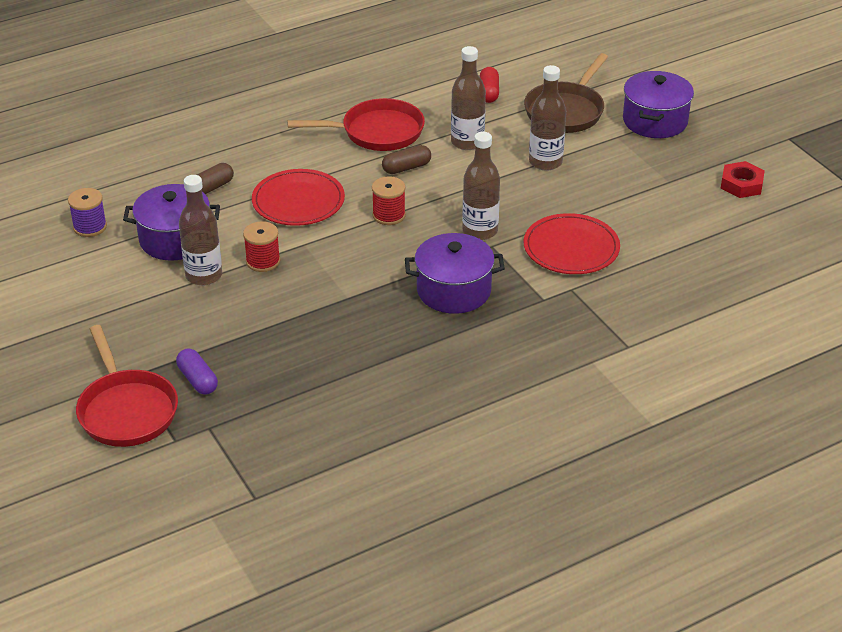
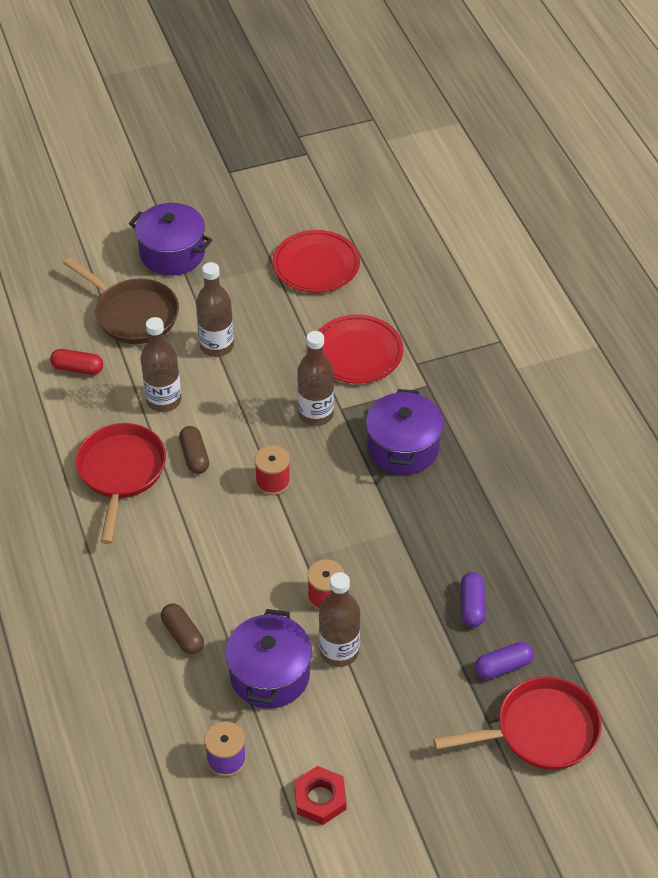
camera: 80 degrees left, 10 degrees up
red plate [252,169,345,226] -> red plate moved to [273,230,360,293]
red nut [721,161,765,198] -> red nut moved to [294,766,347,825]
none -> purple capsule [461,572,486,627]

